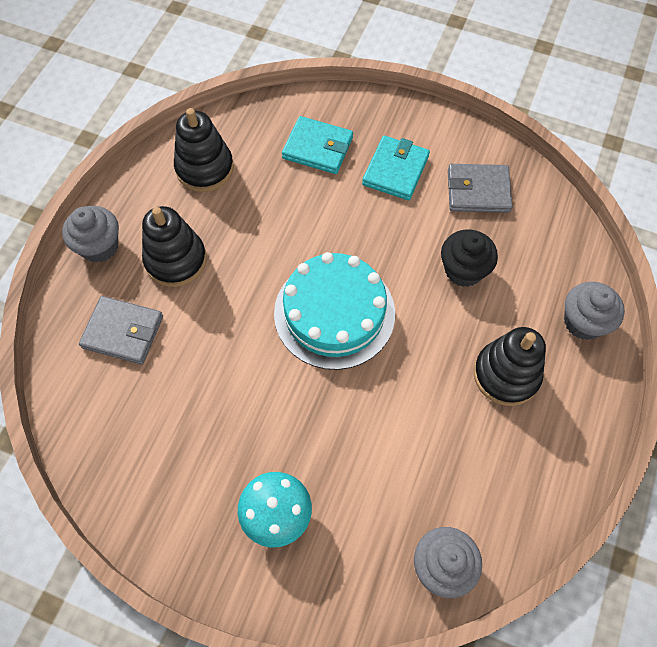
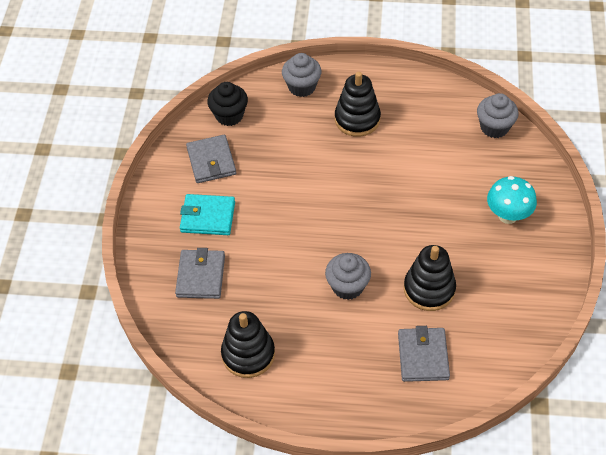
camera: 105 degrees left, 10 degrees down
grey cupcake [62,206,119,263] -> grey cupcake moved to [325,253,371,300]
black stacking toy [142,206,207,287] -> black stacking toy moved to [404,245,456,311]
turquoise cake [274,252,395,370] -> none
turquoise wallet [282,116,353,174] -> grey wallet [175,248,225,299]
black cupcake [441,230,498,287] -> black cupcake moved to [207,82,248,126]

